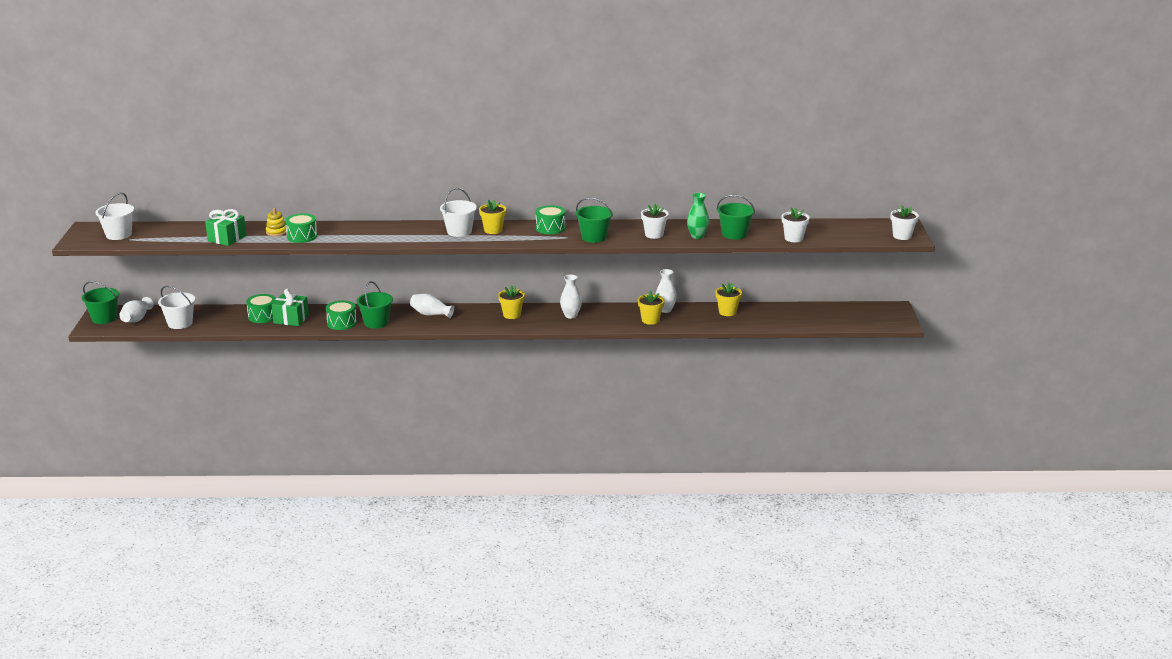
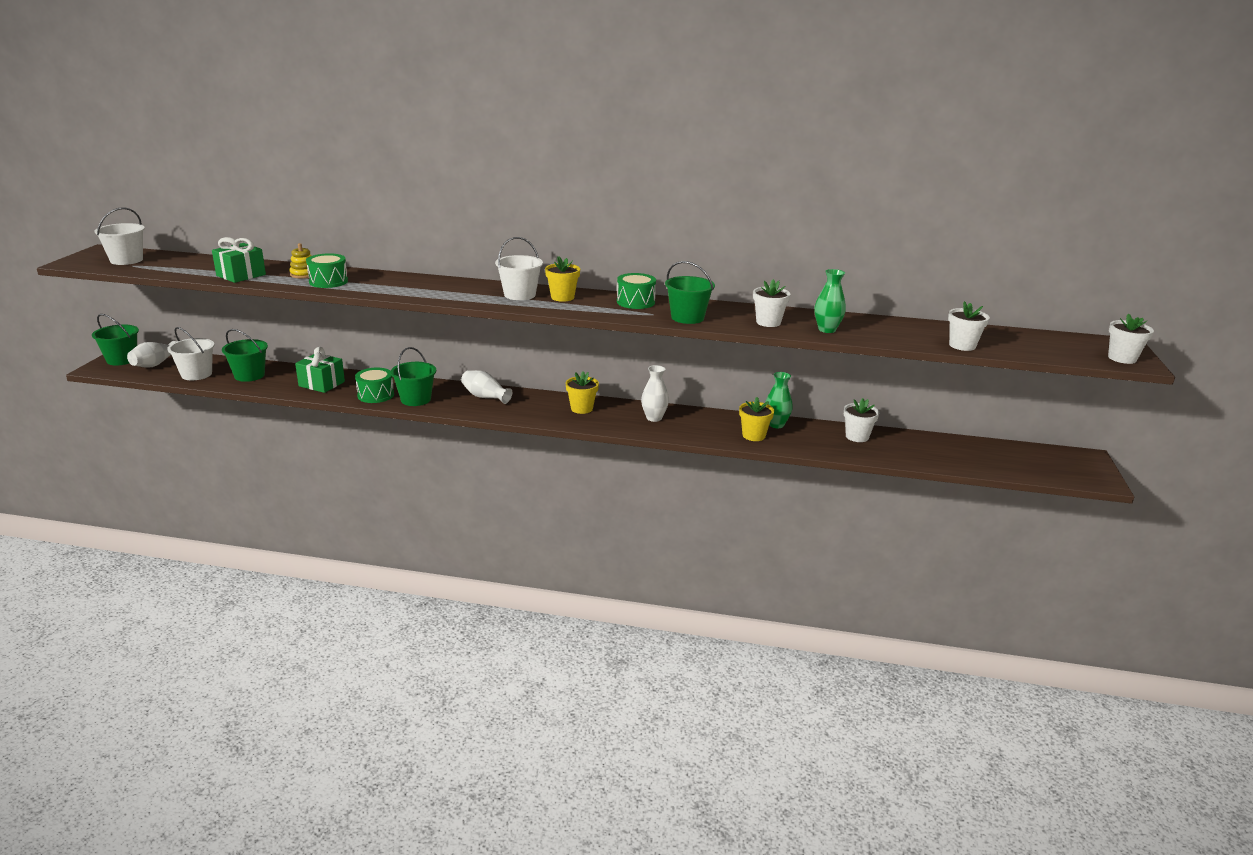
camera: 10 degrees right, 0 degrees up
green drum [246,294,276,323] -> none
white vase [655,269,677,313] -> green vase [766,372,793,428]
yellow flower pot [716,282,742,316] -> white flower pot [844,398,879,442]
green bucket [717,195,755,240] -> green bucket moved to [222,329,268,382]

